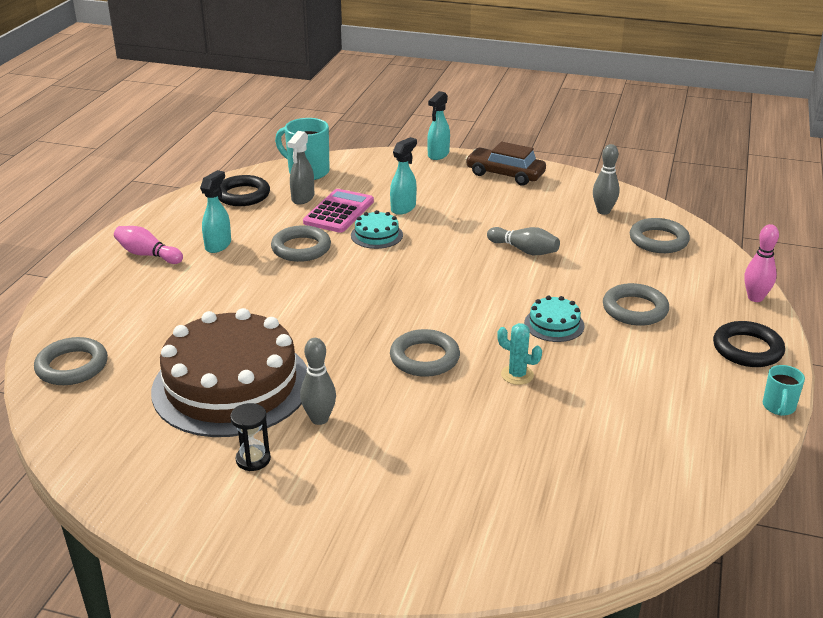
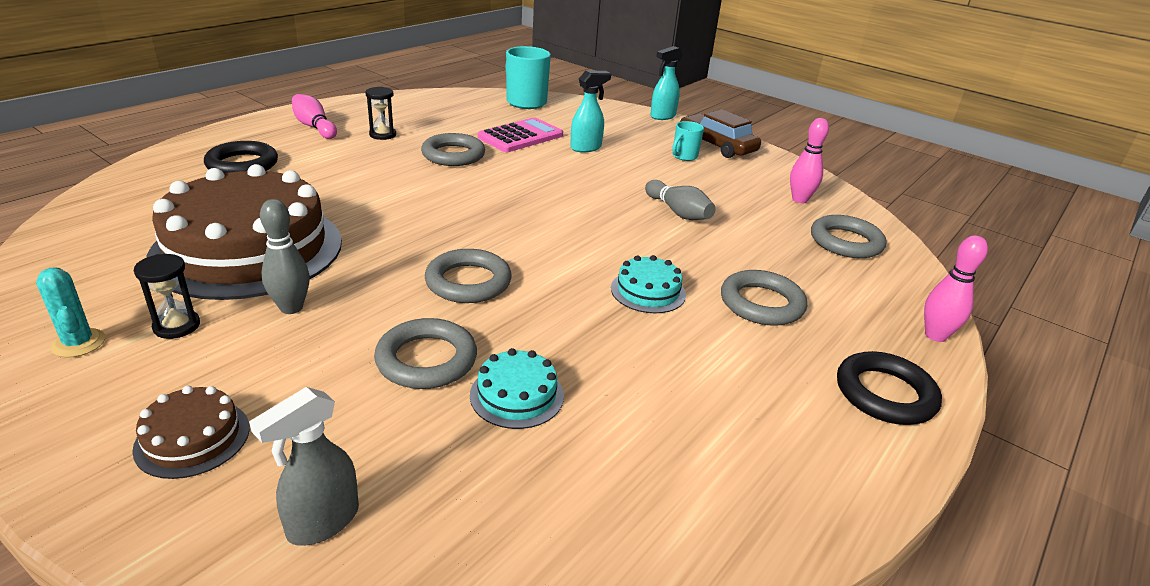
camera: 20 degrees right, 0 degrees up
grey ring [34,337,108,385] -> grey ring moved to [374,318,477,389]
turquoise spray bottle [200,170,231,253] -> black hourglass [365,87,396,140]
black ring [218,175,270,206] -> black ring moved to [204,141,278,173]
grey spray bottle [287,131,314,205] -> grey spray bottle moved to [249,387,359,546]
turquoise cake [351,210,403,249] -> turquoise cake moved to [470,348,564,429]
turquoise cactus [497,323,542,385] -> turquoise cactus moved to [36,268,105,358]
grey bowling pin [593,144,620,215] -> pink bowling pin [790,118,829,203]
turquoise mug [763,365,805,416] -> turquoise mug moved to [672,121,704,161]
none -> brown cake [132,386,250,479]

